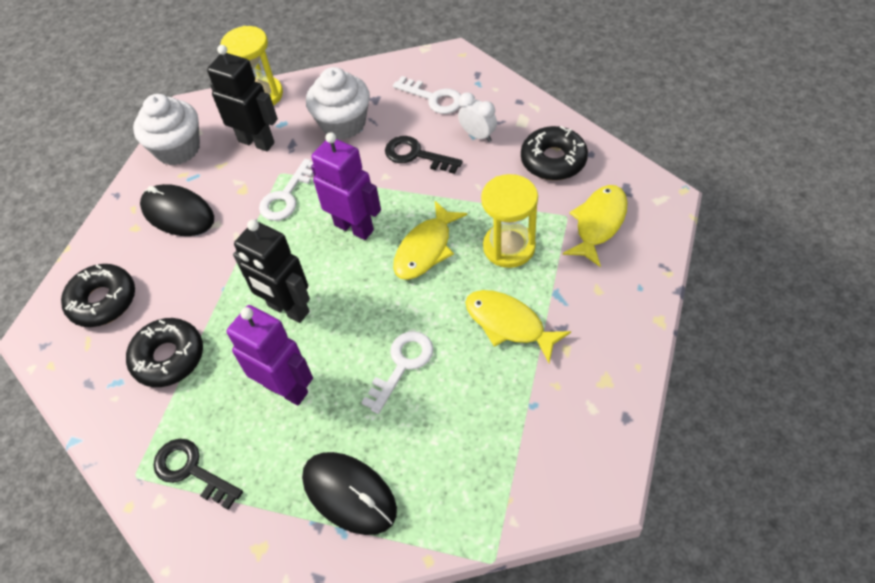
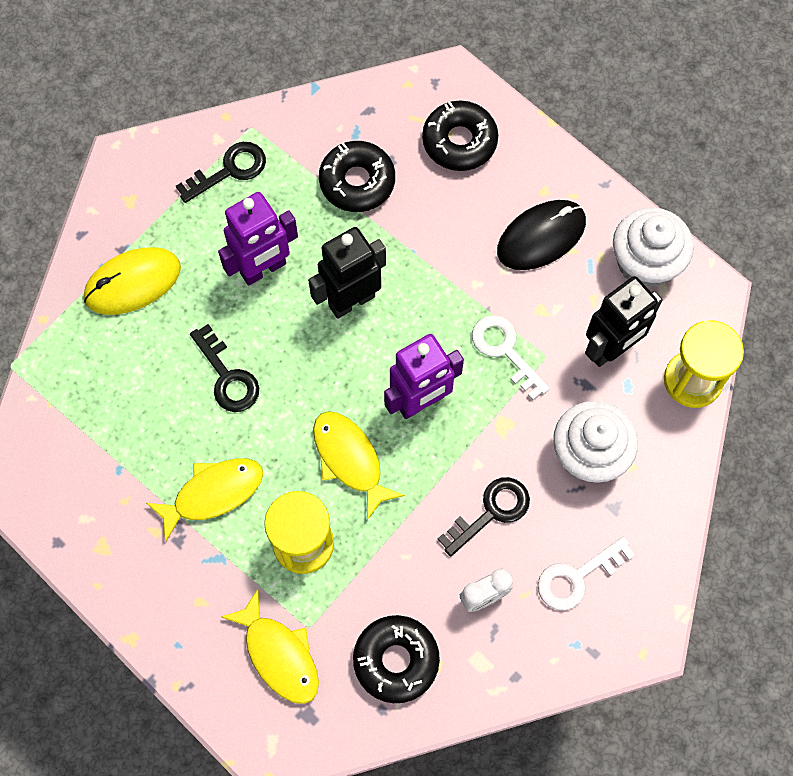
camera: 110 degrees right, 15 degrees up
black mouse [302,452,397,535] -> yellow mouse [84,247,181,315]
white key [361,331,434,414] -> black key [190,324,259,412]

